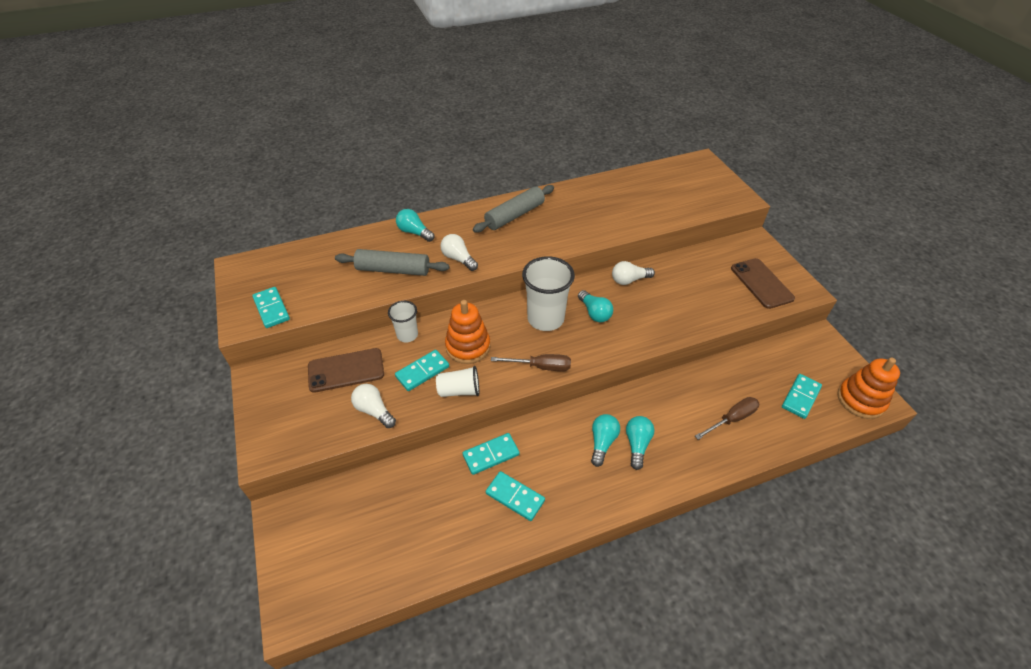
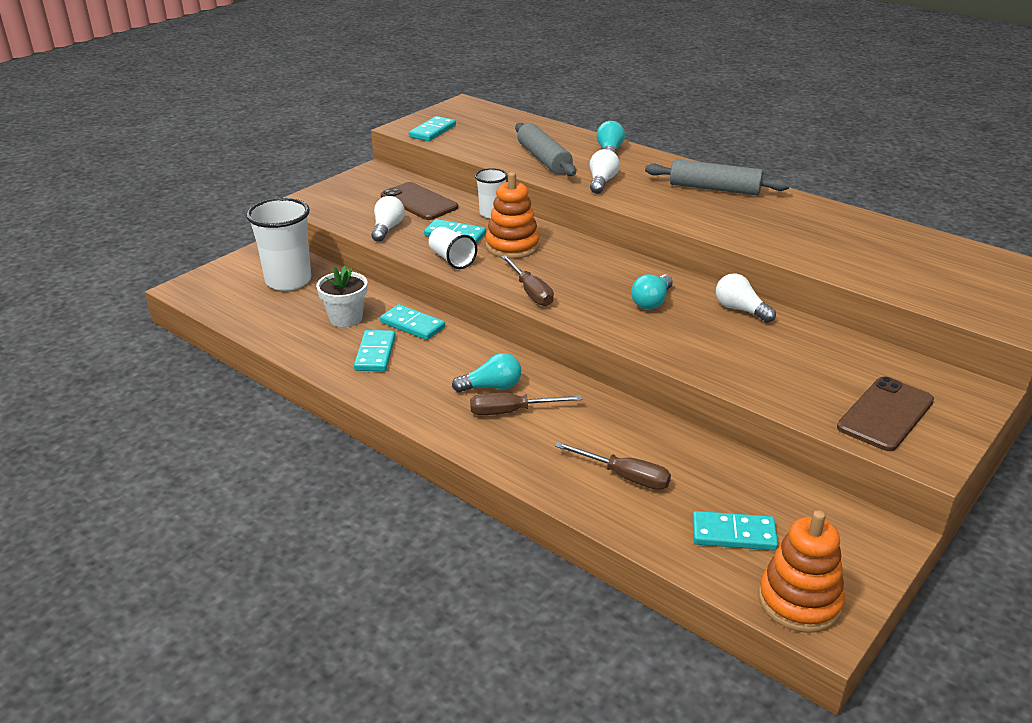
camera: 60 degrees right, 15 degrees down
white cup [522,256,575,331] -> white cup moved to [246,198,311,291]
turquoise light bulb [626,416,654,470] -> brown screwdriver [470,393,582,415]
none -> white flower pot [316,266,368,327]

